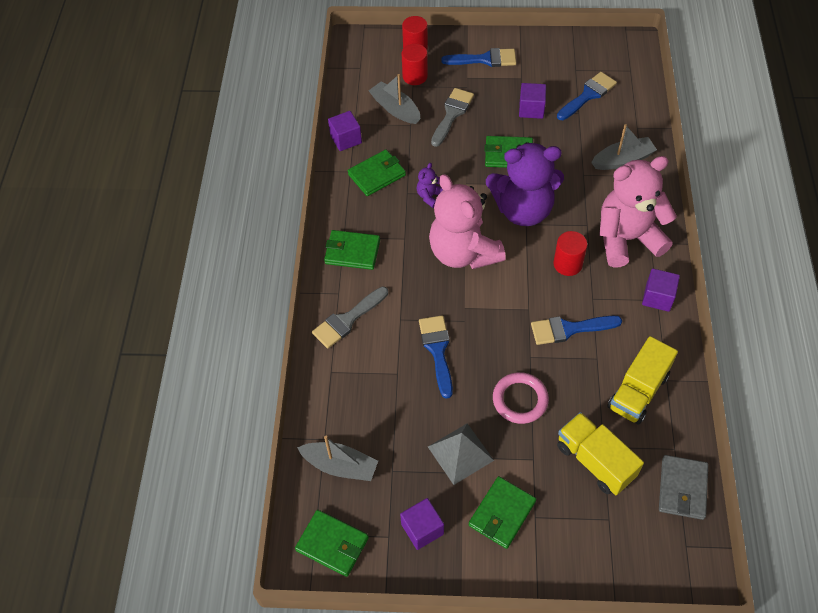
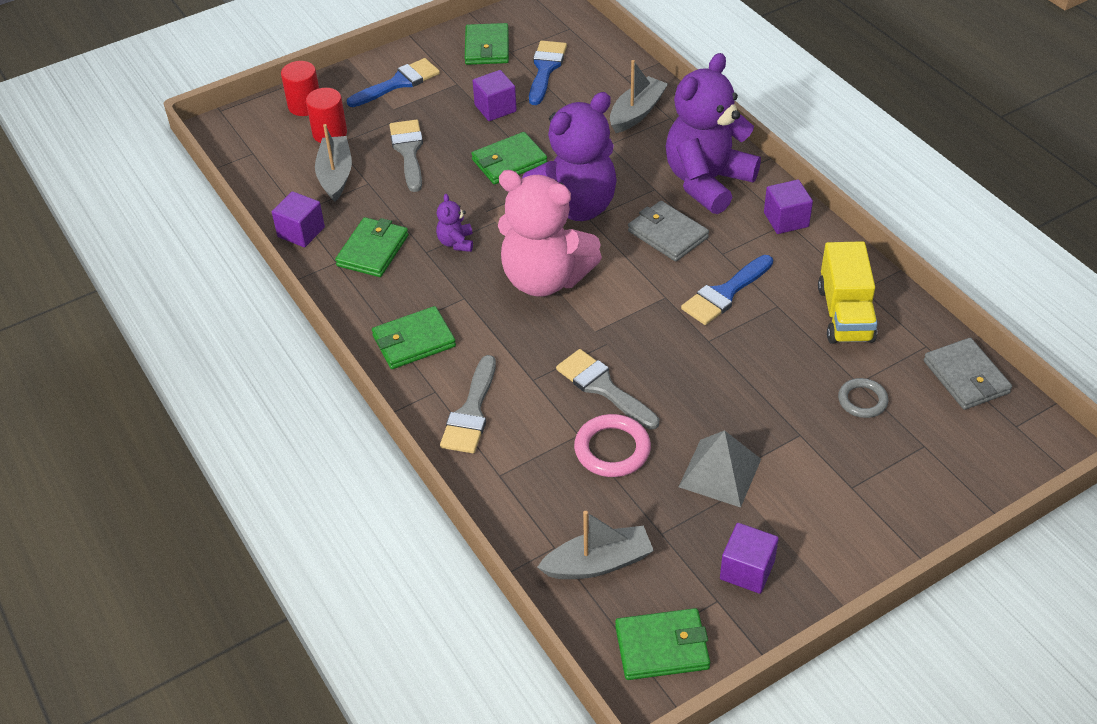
camera: 35 degrees left, 10 degrees down
grey boat [369,74,420,124] -> grey boat turned 75 degrees clockwise [315,124,352,202]
blue brush [419,315,453,398] -> grey brush [556,349,659,430]
green wallet [469,476,536,549] -> green wallet moved to [465,23,509,65]
pink ring [493,372,549,424] -> pink ring moved to [574,414,651,477]
red cylinder [553,231,587,276] -> grey wallet [628,201,709,262]
yellow truck [557,412,644,495] -> grey ring [838,378,888,418]
pink teddy bear [599,156,677,267] -> purple teddy bear [666,53,761,214]

